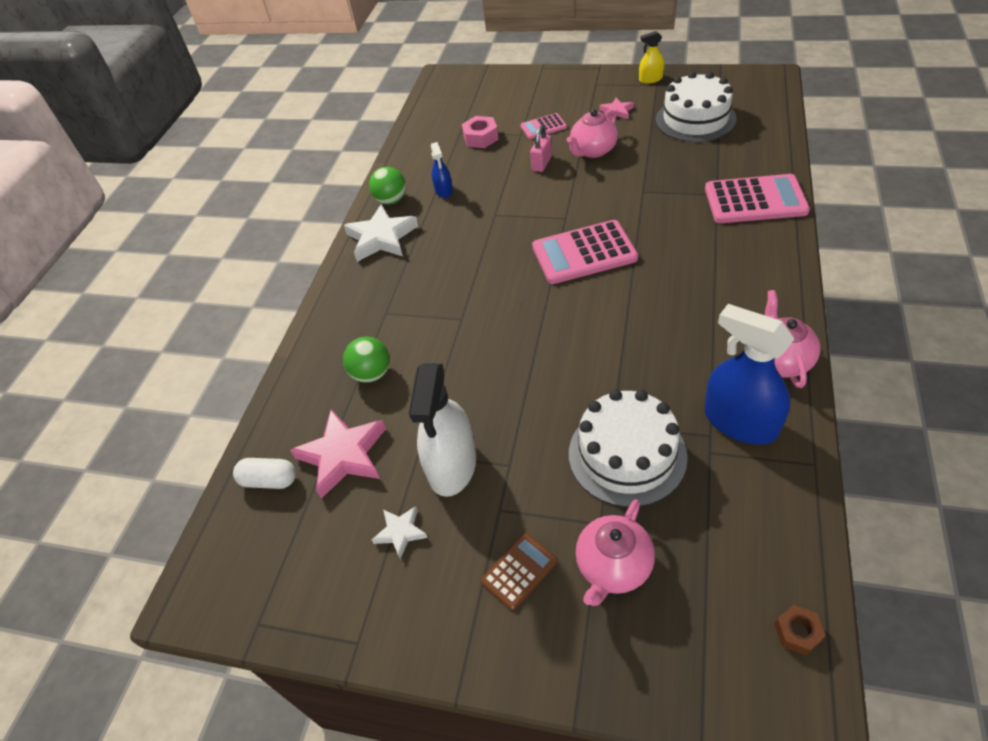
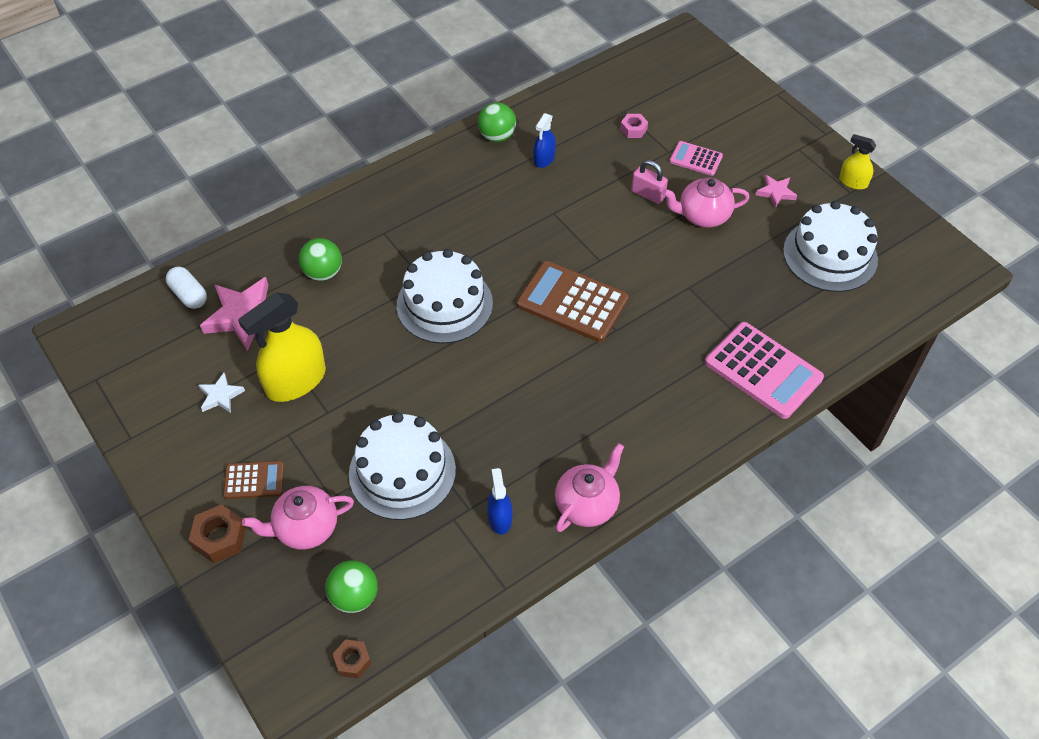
camera: 35 degrees right, 5 degrees up
white star [344,205,418,262] -> none
white spray bottle [409,363,476,497] -> yellow spray bottle [238,293,326,402]
pink nut [462,116,499,148] -> pink nut [620,114,648,138], size x0.64
pink padlock [530,125,552,172] -> pink padlock turned 60 degrees clockwise [631,160,668,204]
pink calculator [532,220,638,284] -> brown calculator [517,261,629,342]
blue spray bottle [704,304,794,445] -> blue spray bottle [487,468,512,534], size x0.51
none -> brown nut [189,504,246,563]
none -> green ball [326,560,378,613]
none -> white cake [397,249,493,344]

